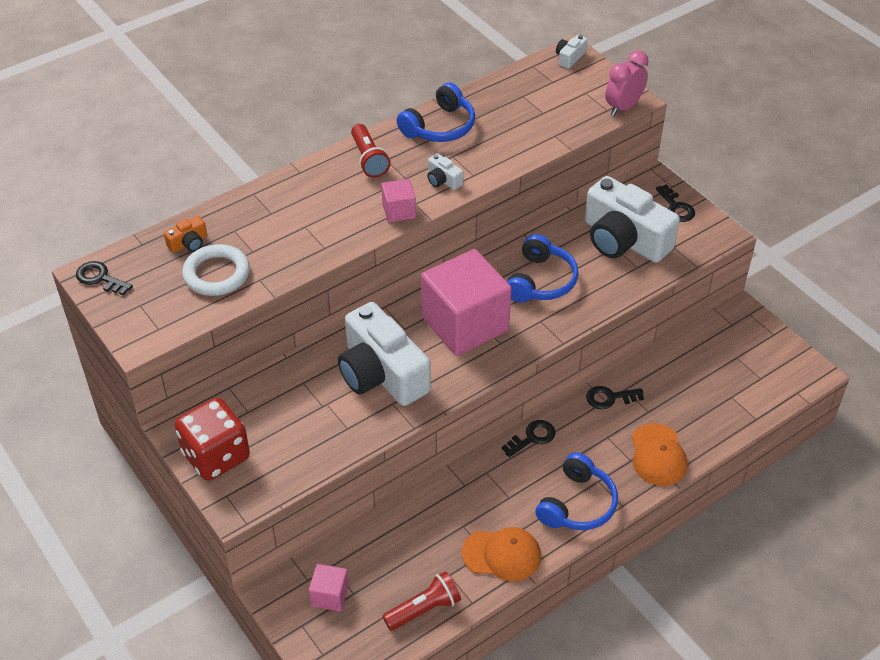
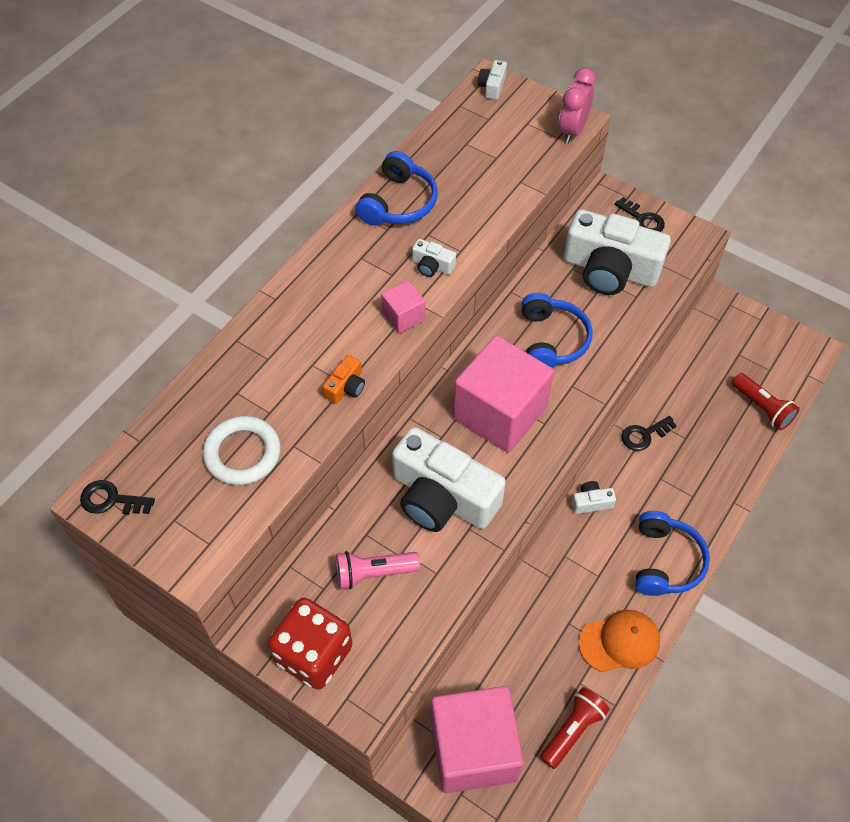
camera: 20 degrees left, 10 degrees up
orange camera [164,216,207,253] -> orange camera moved to [323,355,365,404]
pink cube [309,564,349,611] -> pink cube [431,686,524,793], size x2.24
red flashlight [351,124,391,178] -> red flashlight moved to [732,373,799,430]
black key [502,420,556,457] -> white camera [572,481,616,514]
orange cap [632,423,687,486] -> none
none -> pink flashlight [336,551,420,589]

